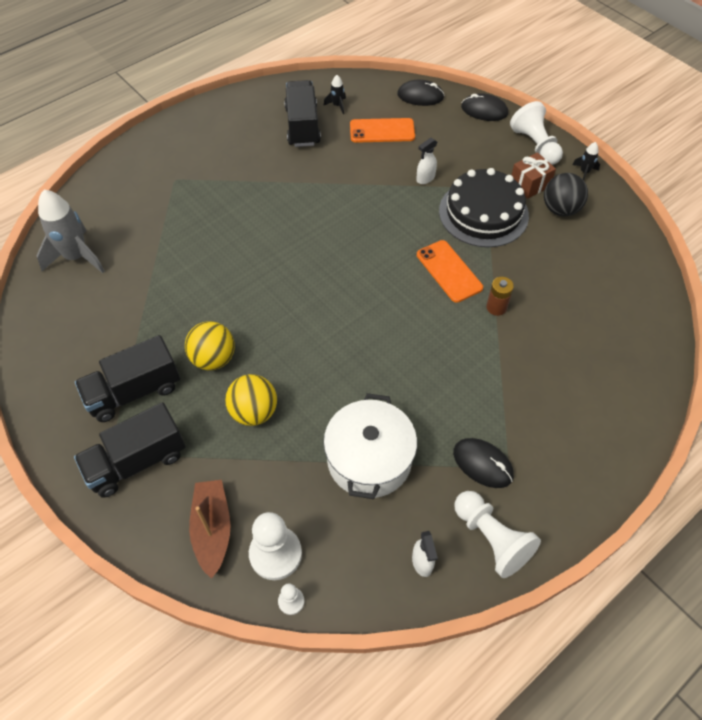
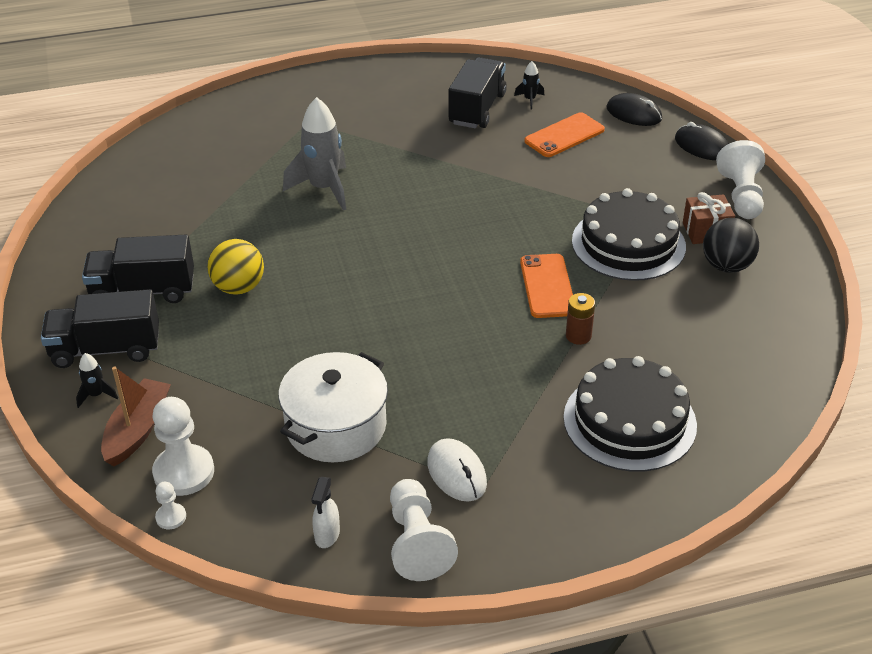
camera: 25 degrees right, 15 degrees down
grey rocket [37,190,105,273] -> grey rocket moved to [283,97,346,210]
yellow ball [225,374,277,426] -> none
orange phone [350,118,415,143] -> orange phone turned 60 degrees counterclockwise [524,112,605,157]
white spray bottle [416,138,437,184] -> none
black mouse [453,438,514,488] -> white mouse [427,438,487,502]
black rocket [572,142,600,180] -> black rocket moved to [76,353,118,408]
none -> black cake [564,356,697,472]

